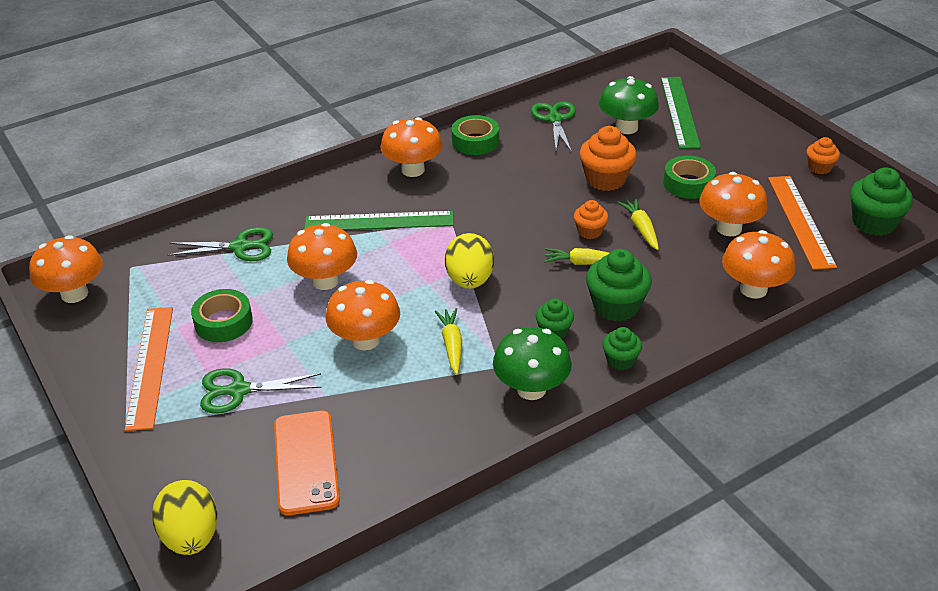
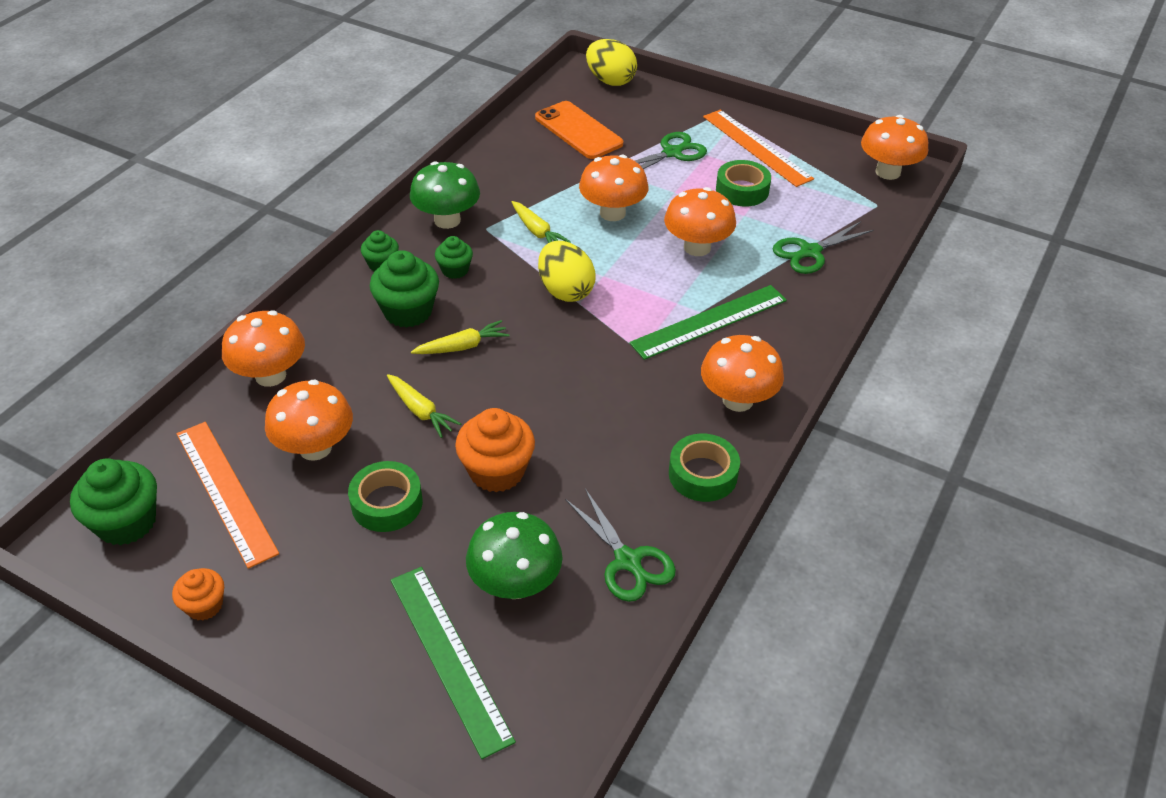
camera: 150 degrees right, 5 degrees up
orange cupcake [574,200,608,239] -> none

